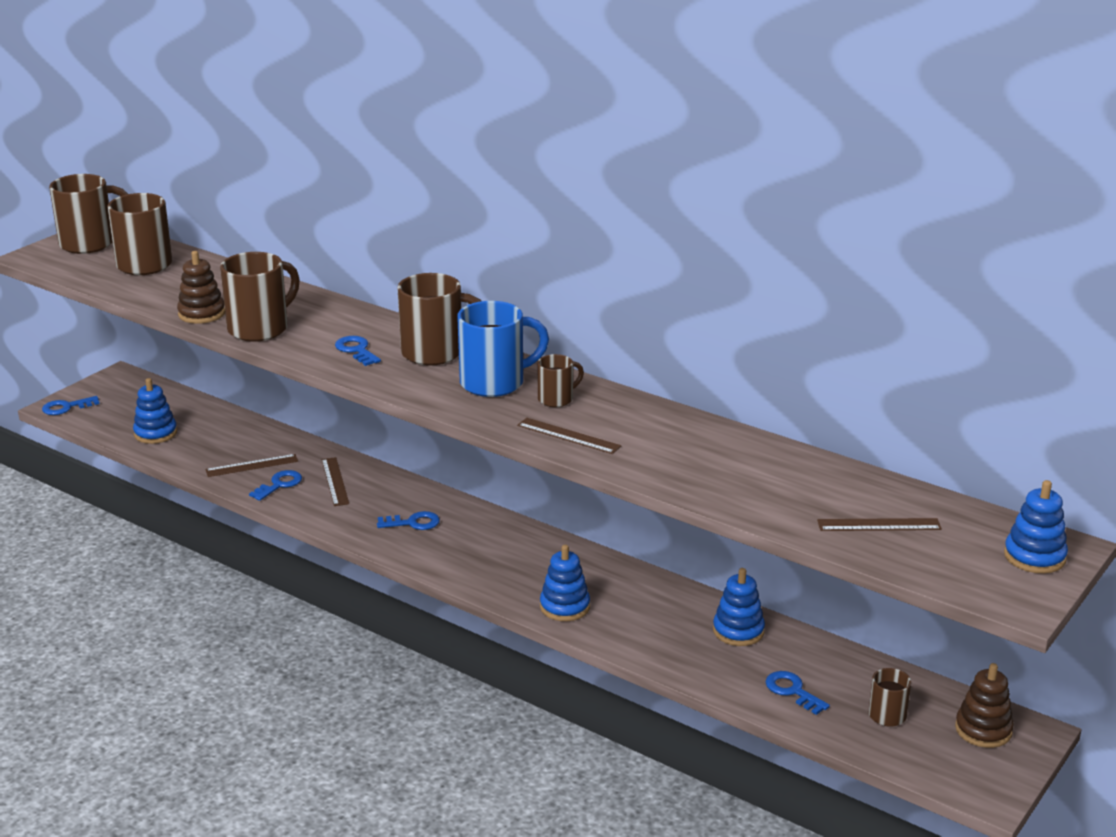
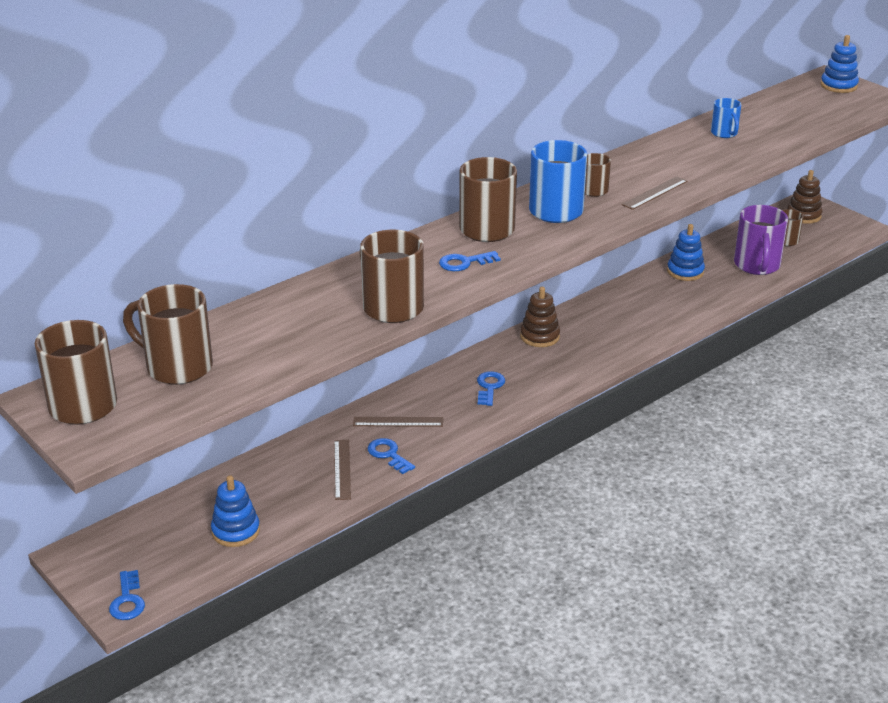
camera: 75 degrees left, 5 degrees up
brown stacking toy [177,251,225,324] -> brown stacking toy moved to [520,287,560,347]
blue stacking toy [540,545,590,621] -> none
blue key [766,671,830,715] -> purple mug [734,205,788,275]
brown ruler [817,518,942,531] -> none
none -> blue mug [711,98,741,138]

